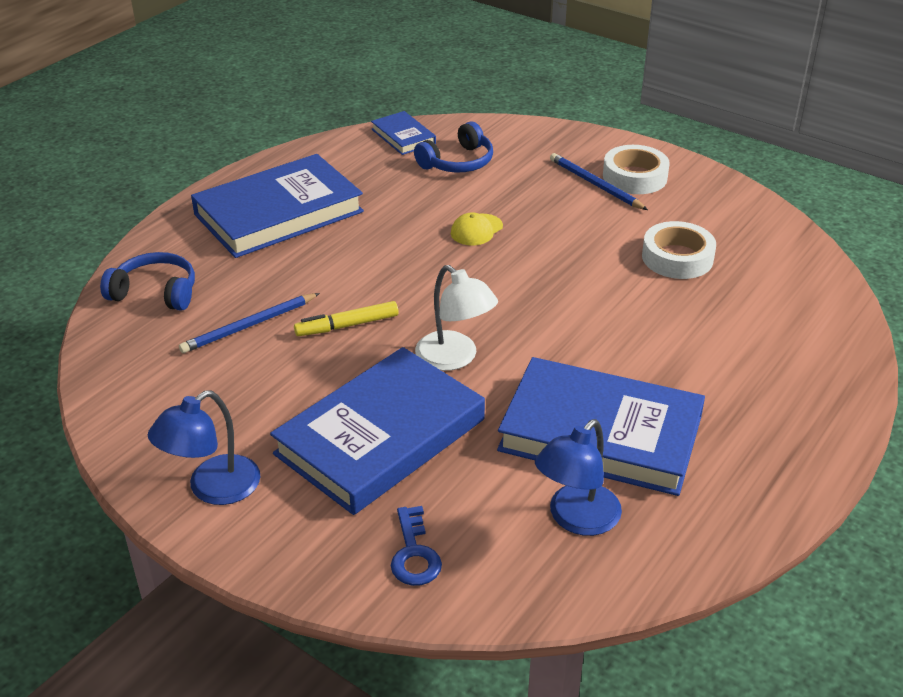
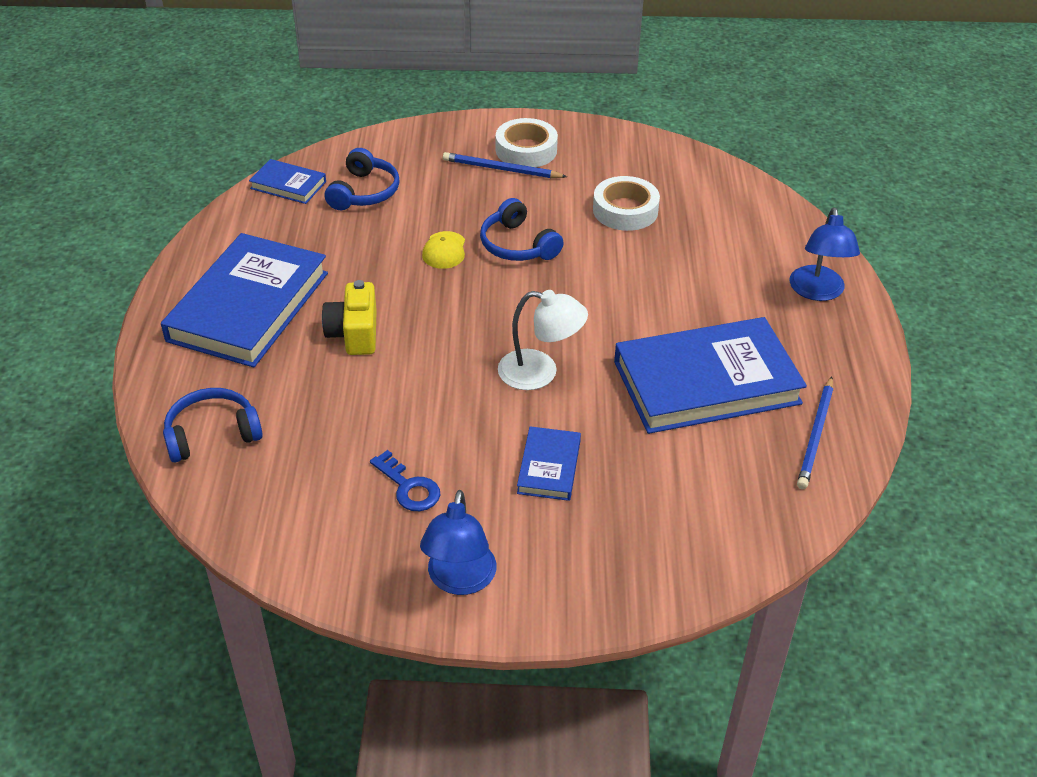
camera: 35 degrees left, 5 degrees up
blue pencil [179,293,320,353] -> blue pencil moved to [797,376,833,489]
blue book [270,347,485,515] -> blue book [517,426,581,501], size x0.47
yellow marker [294,301,399,336] -> none
blue key [391,506,442,586] -> blue key moved to [370,450,440,511]
blue lamp [535,419,622,536] -> blue lamp moved to [789,207,860,301]
none -> yellow camera [322,280,377,355]
none -> blue headphones [480,198,563,261]

